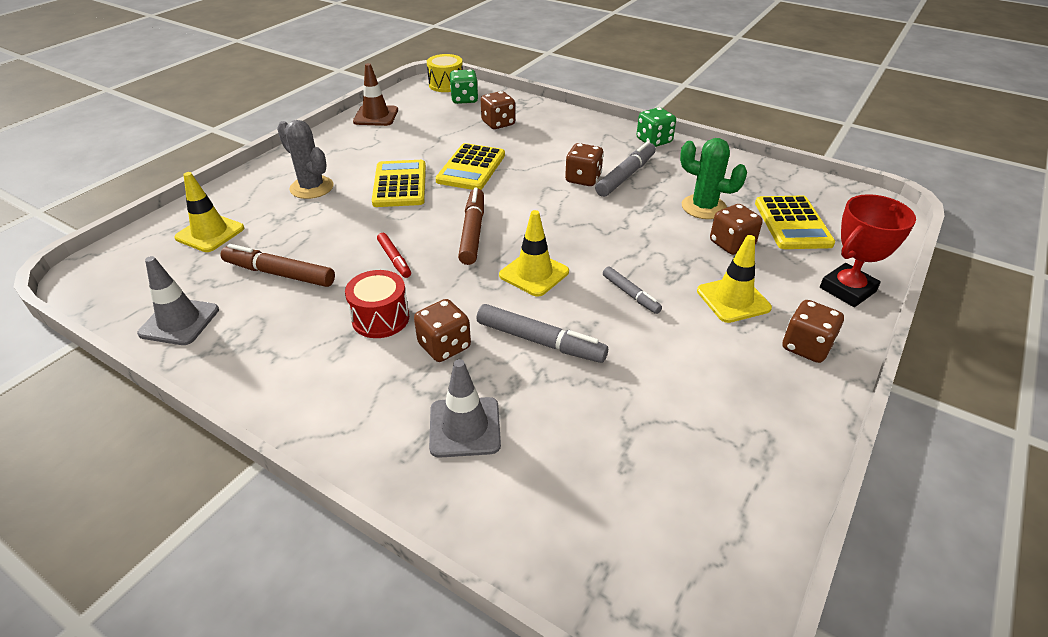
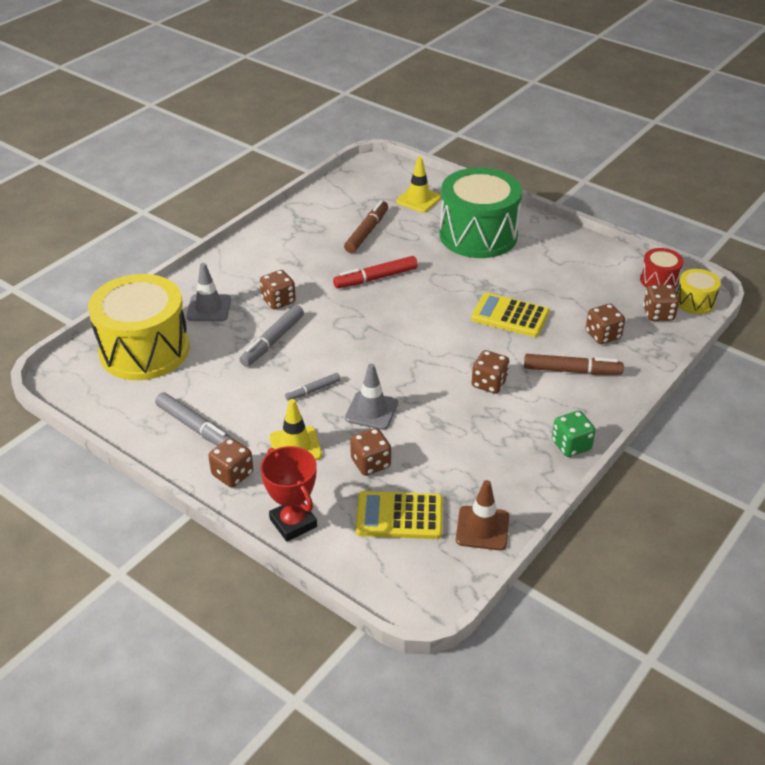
camera: 95 degrees right, 0 degrees up
grey traffic cone [137,256,219,345] -> grey traffic cone moved to [345,364,398,430]
grey cactus [277,120,334,199] -> green drum [440,168,522,258]
red drum [345,270,409,338] -> red drum moved to [640,248,684,289]
brown traffic cone [353,63,398,126] -> brown traffic cone moved to [456,480,509,550]
yellow calculator [372,160,426,207] -> none
red marker [377,233,411,278] -> red marker [333,256,418,288], size x1.67
green dice [450,69,478,104] -> brown dice [643,285,679,321]
brown marker [458,188,484,265] -> brown marker moved to [524,354,624,375]
yellow traffic cone [499,210,569,297] -> none
grey marker [595,141,656,197] -> grey marker moved to [155,392,232,446]
green cactus [680,138,747,219] -> none
none -> yellow drum [88,274,189,380]

